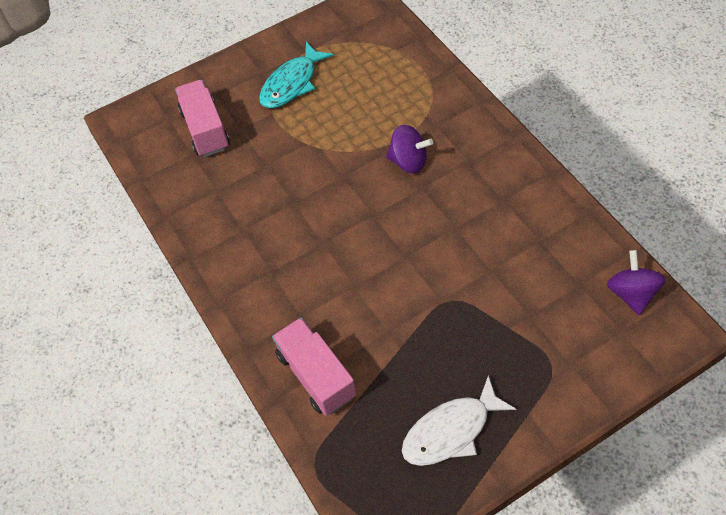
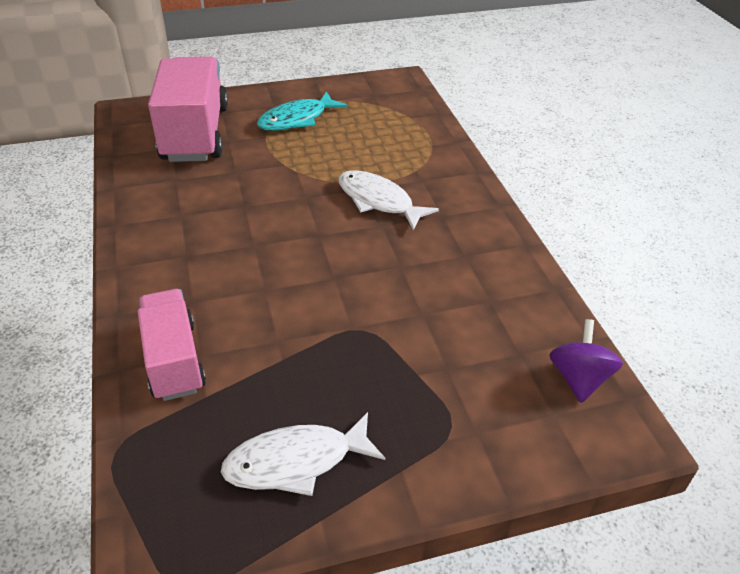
camera: 10 degrees right, 15 degrees down
pink truck [175,80,230,157] -> pink truck [148,56,228,162], size x1.63
purple spinning top [386,125,433,174] -> white fish [338,170,439,230]

